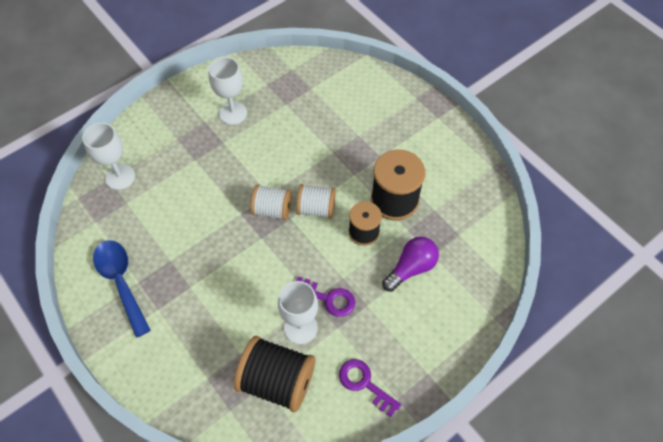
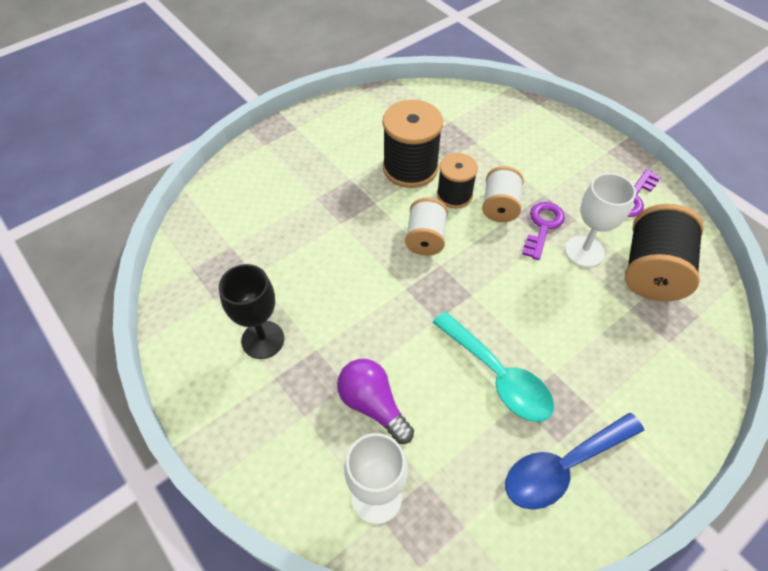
camera: 90 degrees left, 5 degrees down
white goblet [208,57,247,125] -> black goblet [219,264,284,359]
white spool [250,184,292,220] -> white spool moved to [482,166,523,222]
purple light bulb [382,237,439,292] -> purple light bulb moved to [337,359,414,444]
none -> turquoise spoon [432,312,554,422]

